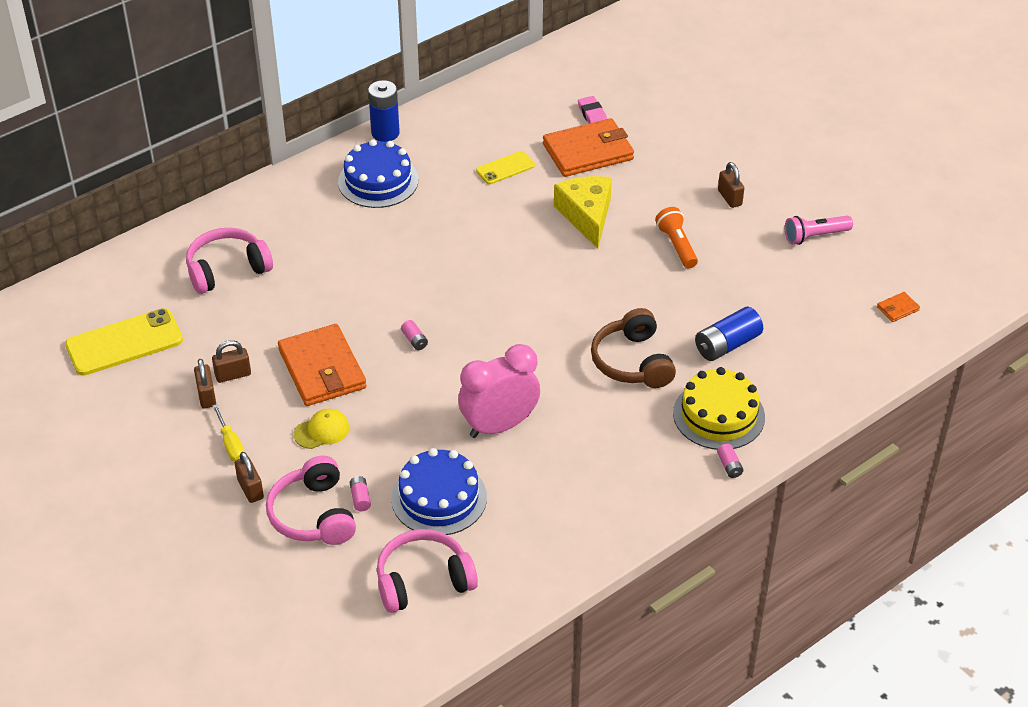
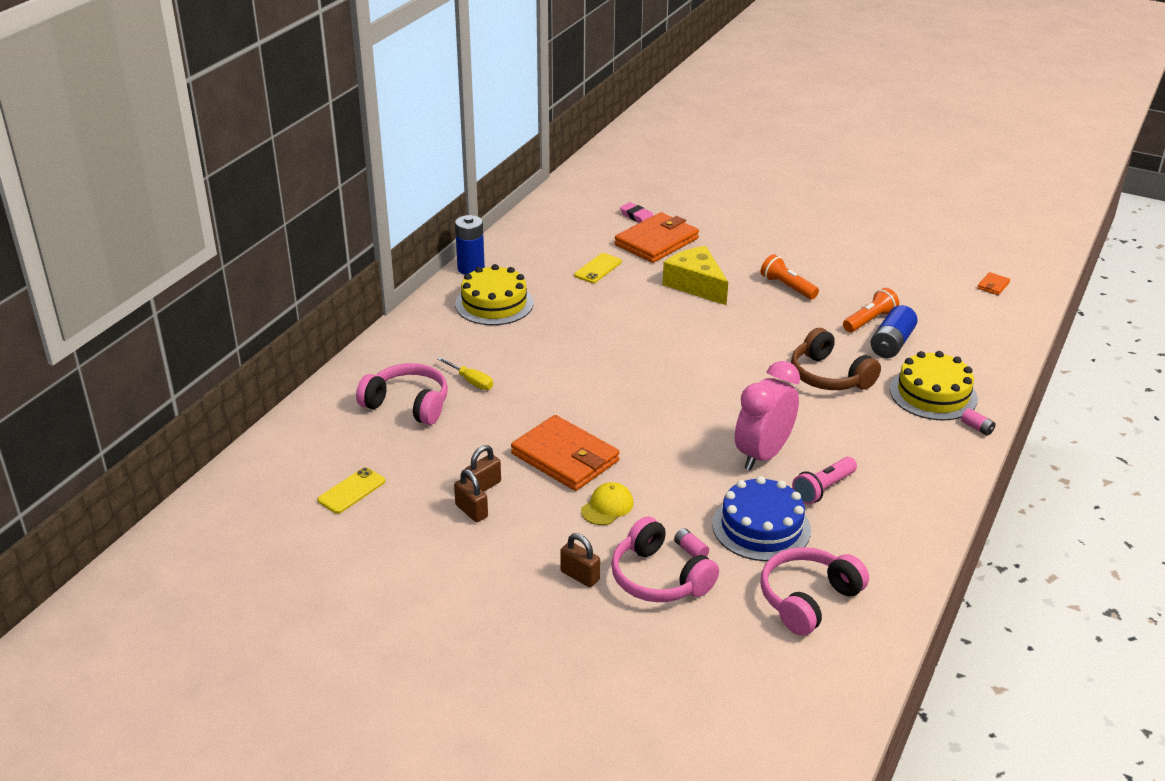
camera: 25 degrees left, 10 degrees down
yellow phone [65,308,183,376] -> yellow phone [318,467,385,514], size x0.57
pink headphones [186,228,273,294] -> pink headphones turned 75 degrees clockwise [356,363,448,425]
yellow screwdriver [212,404,245,462] -> yellow screwdriver moved to [437,357,493,390]
blue cake [338,139,418,208] -> yellow cake [455,264,534,325]
pink battery [401,320,428,350] -> none
brown padlock [718,162,744,208] -> none
pink flashlight [785,216,853,245] -> pink flashlight moved to [792,457,857,505]
none -> orange flashlight [843,288,899,332]

